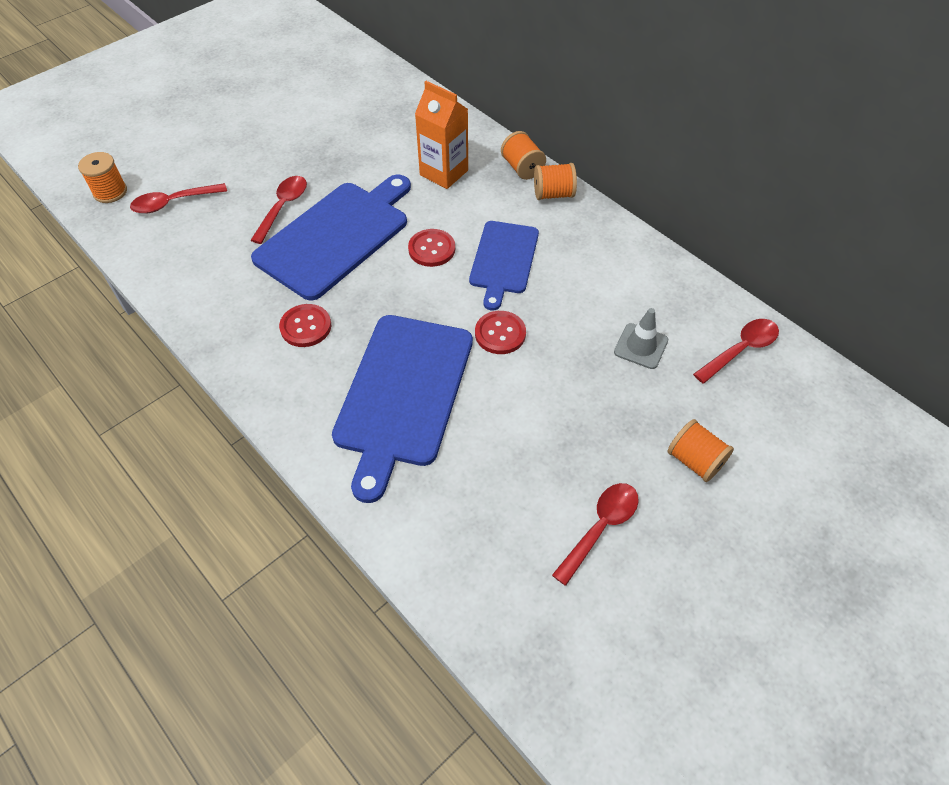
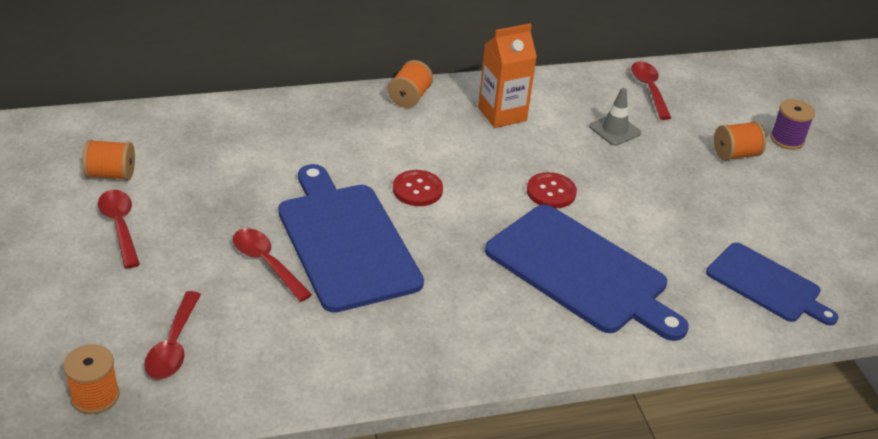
camera: 65 degrees left, 15 degrees down
red button [279,304,331,347] -> none
orange carton [415,81,468,189] -> orange carton moved to [478,24,537,128]
blue cutting board [469,221,539,311] -> blue cutting board moved to [706,243,839,325]
orange spool [501,131,546,180] -> orange spool moved to [82,139,135,180]
red spoon [552,483,639,586] -> red spoon moved to [98,190,140,268]
none -> purple spool [770,99,815,150]

